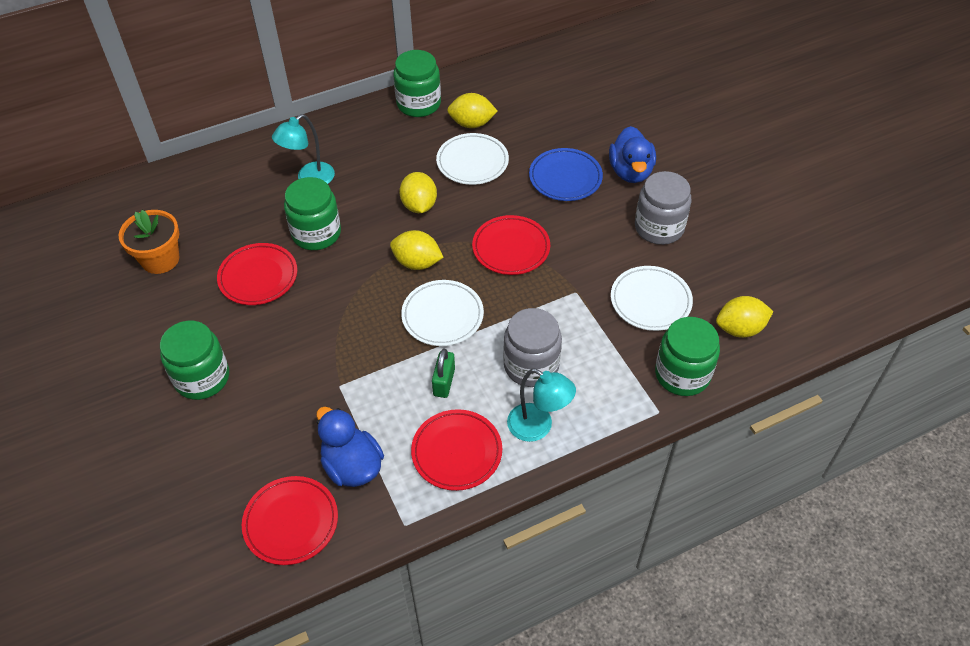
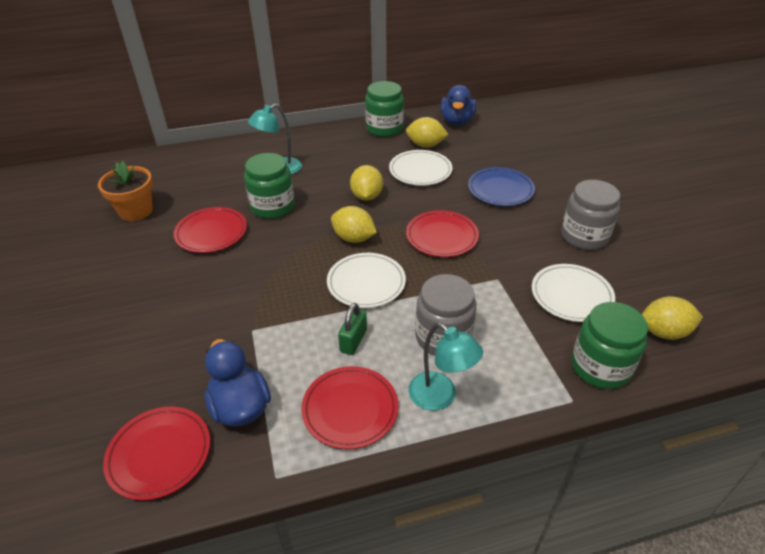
camera: 10 degrees right, 10 degrees down
green jar [160,321,229,400] -> none
blue duck [609,126,656,183] -> blue duck moved to [441,85,476,125]

